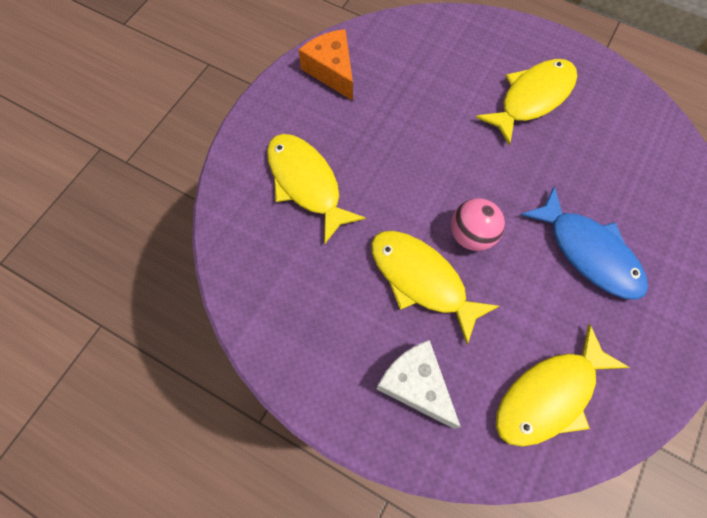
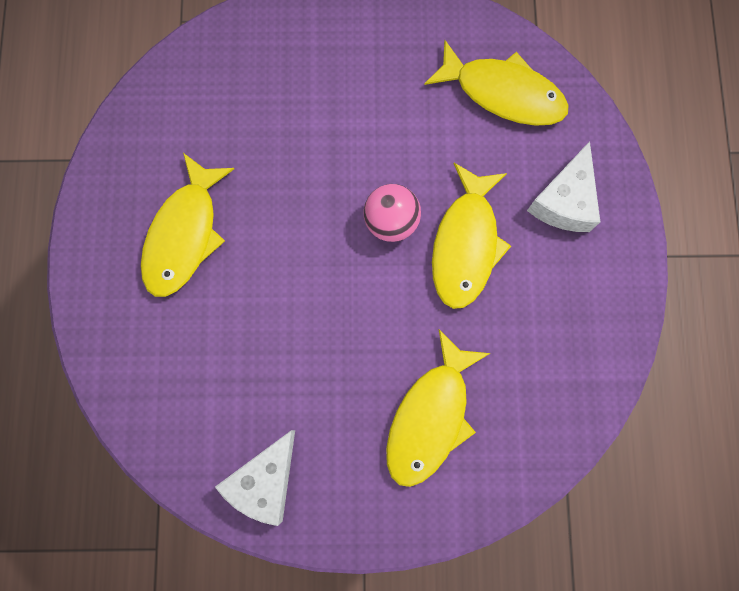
camera: 120 degrees left, 10 degrees up
orange cheese [299,29,353,101] -> white cheese [215,430,295,526]
yellow fish [475,59,577,146] -> yellow fish turned 90 degrees counterclockwise [141,153,234,297]
blue fish [521,186,648,300] -> none

